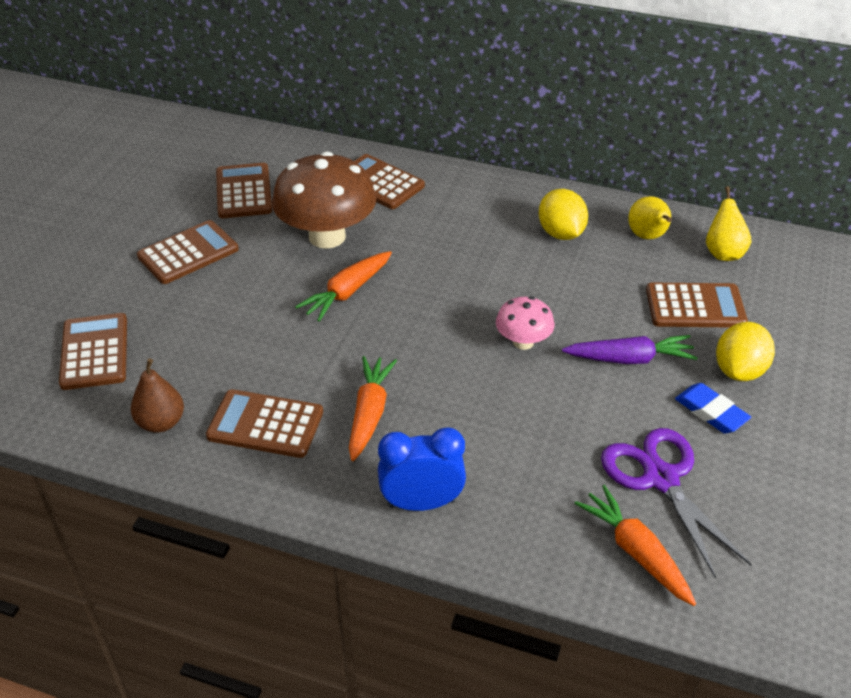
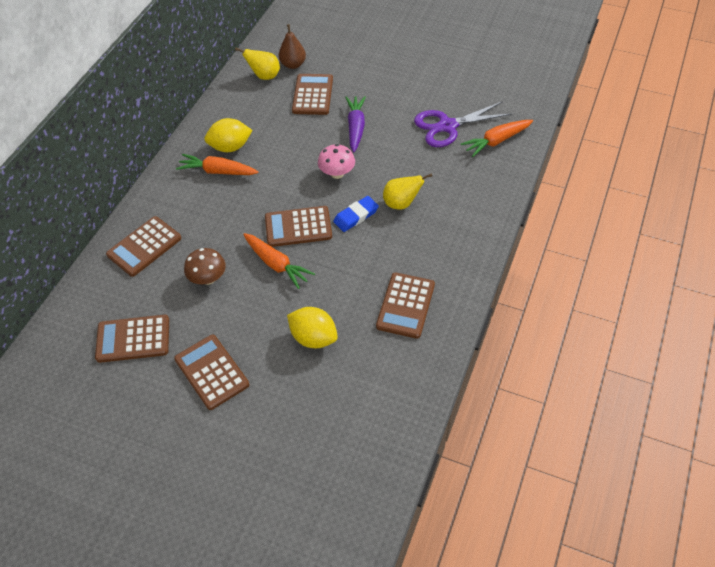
camera: 85 degrees left, 10 degrees up
brown calculator [59,313,127,390] -> brown calculator moved to [265,206,332,247]
brown pear [131,359,184,433] -> brown pear moved to [279,24,306,69]
brown mushroom [272,151,376,249] -> brown mushroom [184,248,226,285], size x0.51
orange carrot [349,356,397,461] -> orange carrot moved to [176,154,259,175]
blue clock [378,427,466,511] -> none
yellow pear [628,196,672,239] -> yellow pear moved to [383,173,433,209]
blue eraser [675,383,751,434] -> blue eraser moved to [333,196,379,232]
yellow lemon [716,322,775,381] -> yellow lemon moved to [287,307,338,348]

